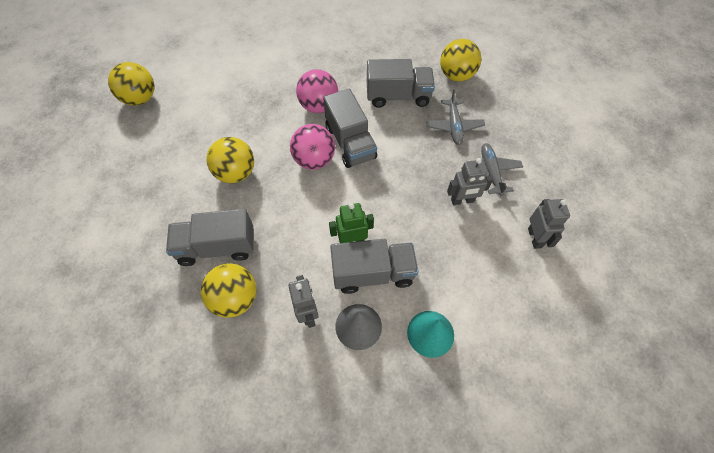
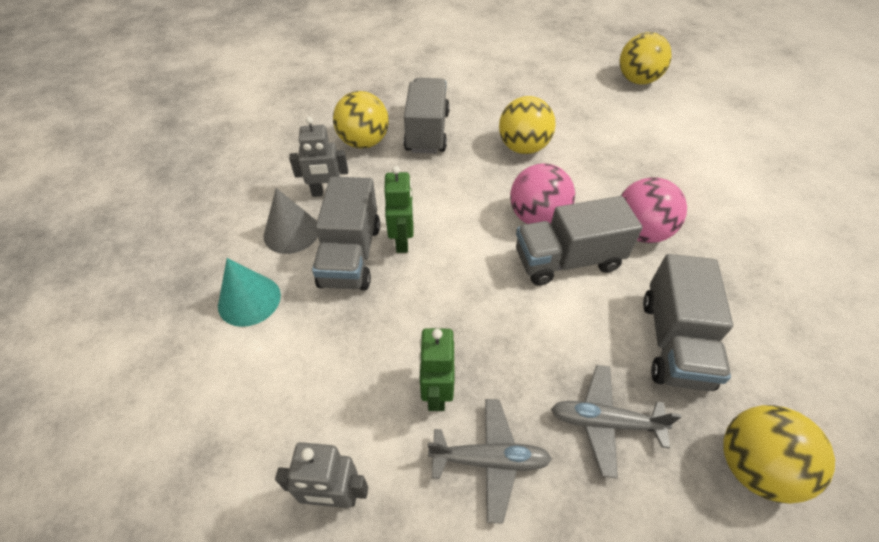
camera: 100 degrees right, 10 degrees down
grey robot [447,158,493,205] -> green robot [419,328,454,411]

